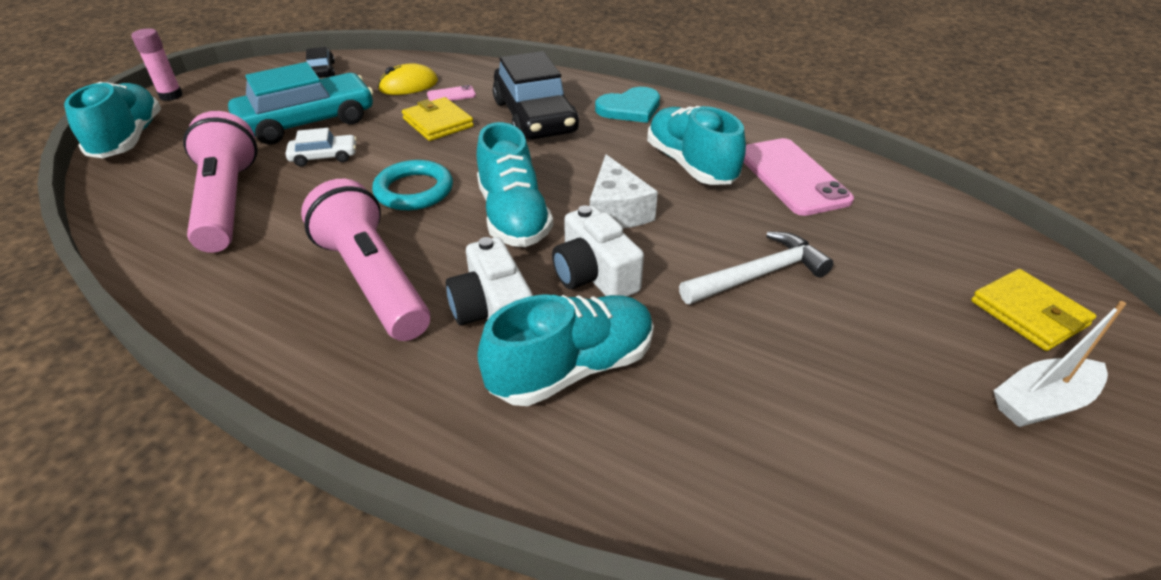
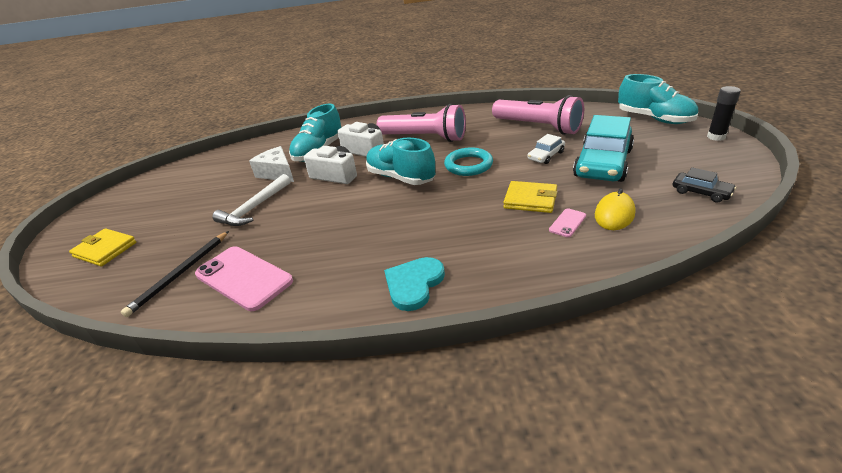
camera: 150 degrees right, 5 degrees down
pink glue stick [131,28,183,101] -> black glue stick [707,86,741,141]
black car [493,51,579,139] -> none
white cheese [590,154,658,228] -> white cheese moved to [249,146,294,182]
turquoise shoe [647,106,746,185] -> none
white boat [993,301,1126,427] -> none
none -> black pencil [121,231,229,317]

